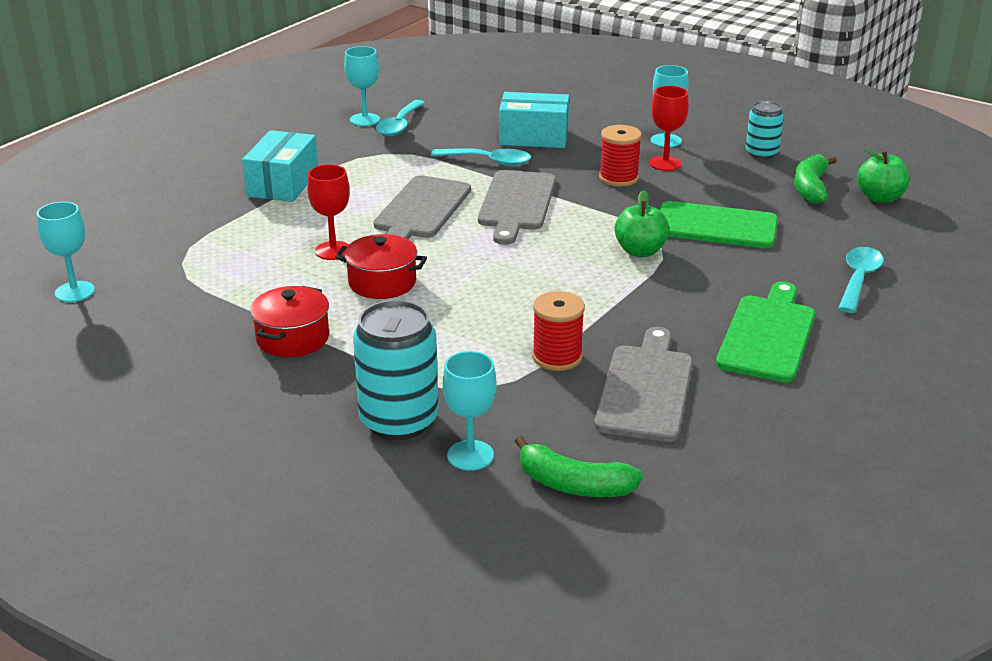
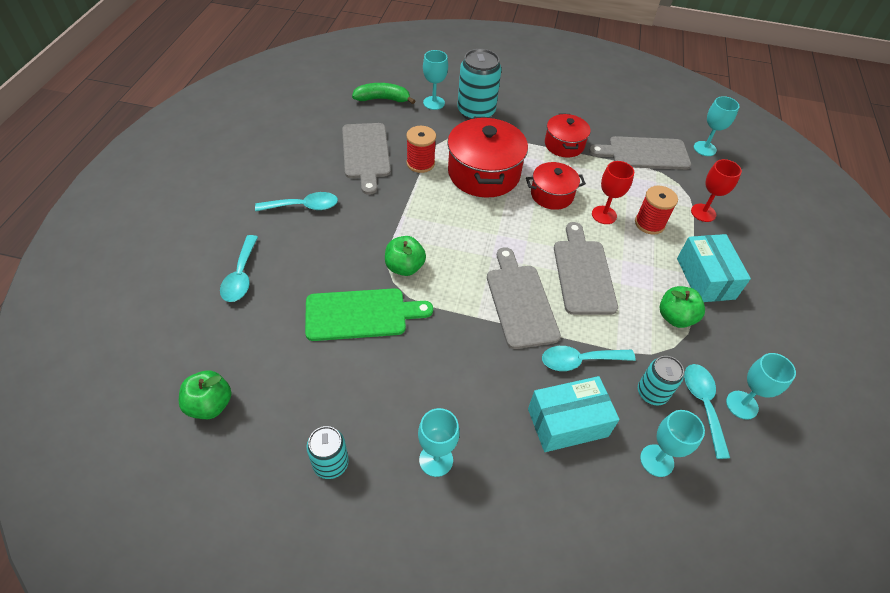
camera: 155 degrees right, 20 degrees up
red spool [599,125,642,187] -> red spool moved to [635,186,678,235]
red goblet [649,86,689,171] -> red goblet moved to [691,159,742,222]
green cutting board [716,281,815,383] -> turquoise spoon [255,192,338,211]
green banana [794,154,837,204] -> none
none -> red pot [447,117,528,198]
none -> grey cutting board [589,136,691,170]
none -> turquoise can [638,356,684,406]
none -> turquoise goblet [640,410,705,477]
none -> green apple [659,286,705,328]

